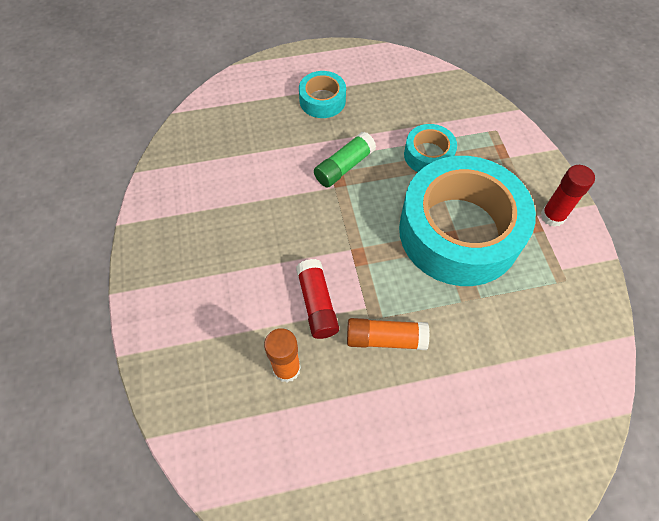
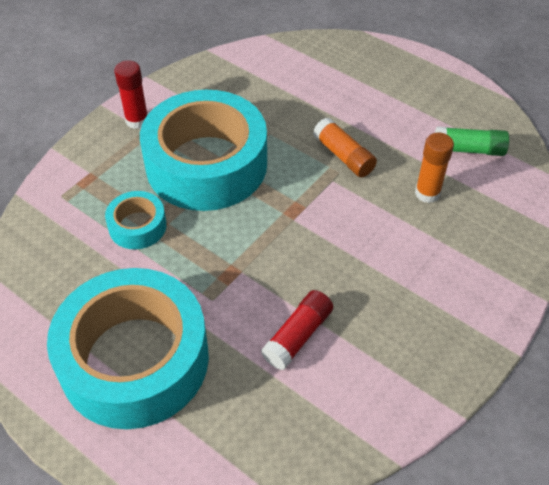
camera: 130 degrees left, 10 degrees down
red glue stick [296,259,339,339] -> red glue stick moved to [261,290,333,370]
turquoise tape [299,71,346,118] -> turquoise tape [47,268,209,429], size x2.25
green glue stick [314,131,376,188] -> green glue stick moved to [435,126,509,156]

